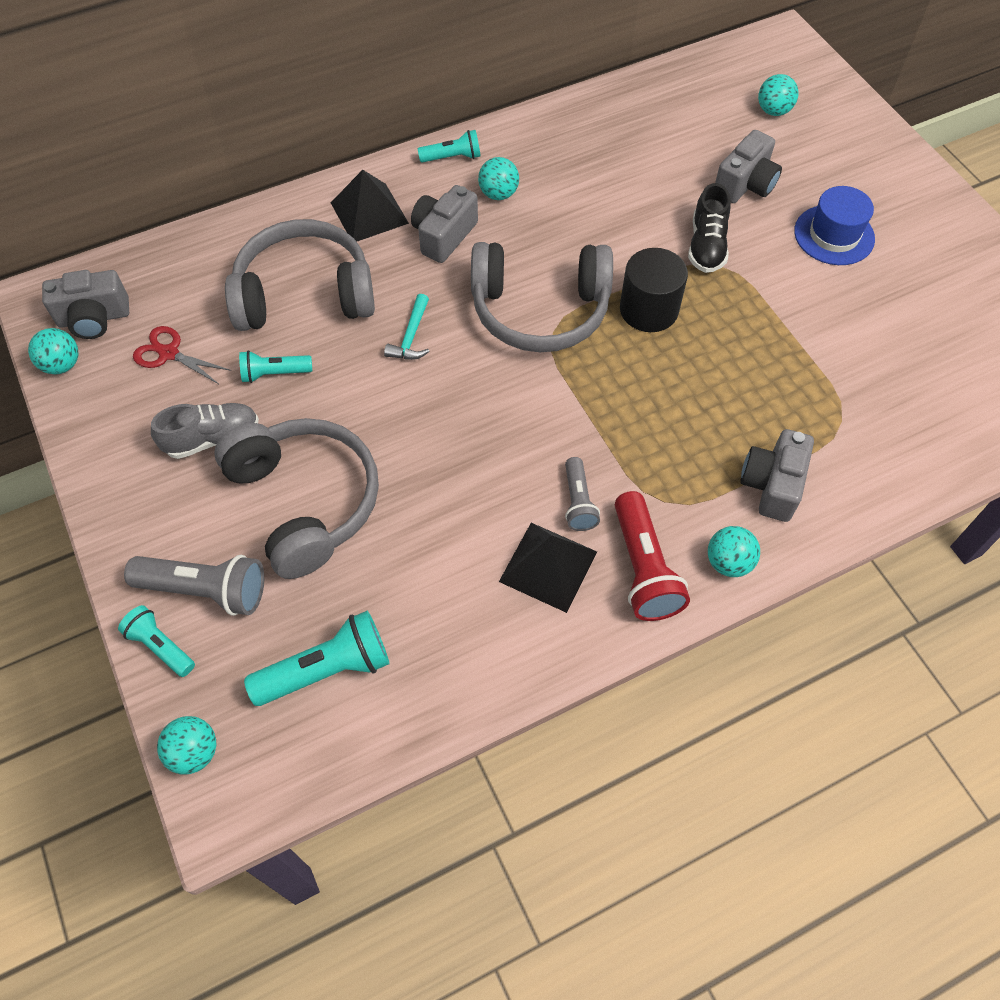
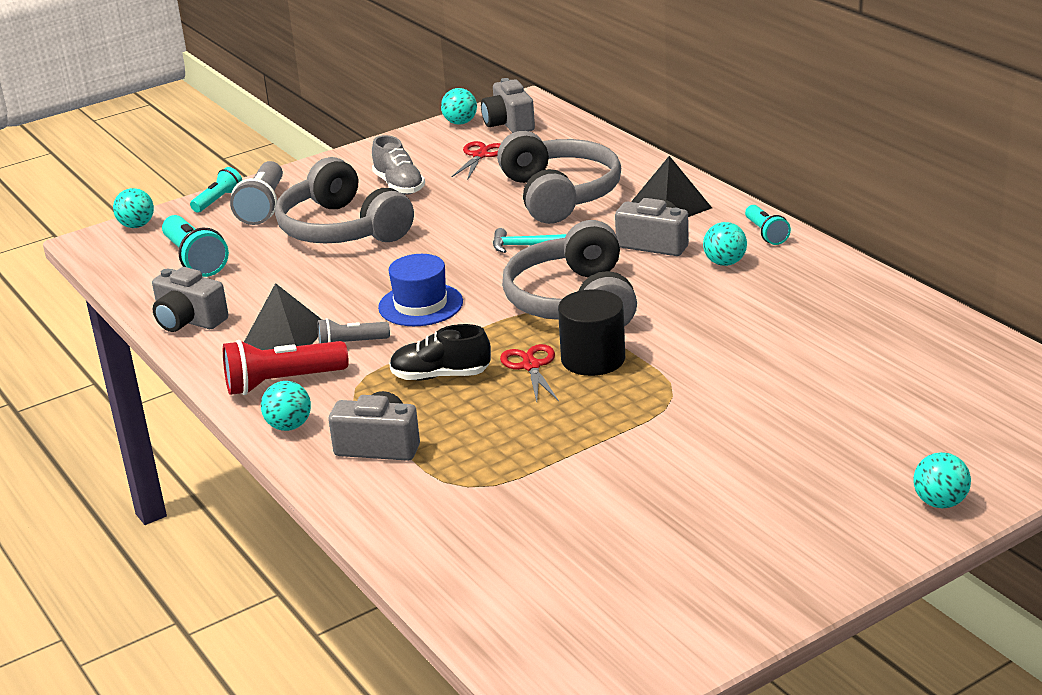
camera: 85 degrees right, 30 degrees down
grey headphones [215,418,379,579] -> grey headphones turned 90 degrees clockwise [275,157,414,244]
turquoise flashlight [239,350,312,383] -> none
black shoe [688,183,731,273] -> black shoe moved to [389,324,491,380]
grey camera [715,130,782,203] -> grey camera moved to [152,267,228,332]
turquoise ball [758,74,799,116] -> turquoise ball moved to [913,452,971,508]
blue hat [794,186,875,265] -> blue hat moved to [378,254,463,326]
none -> red scissors [500,344,559,402]

